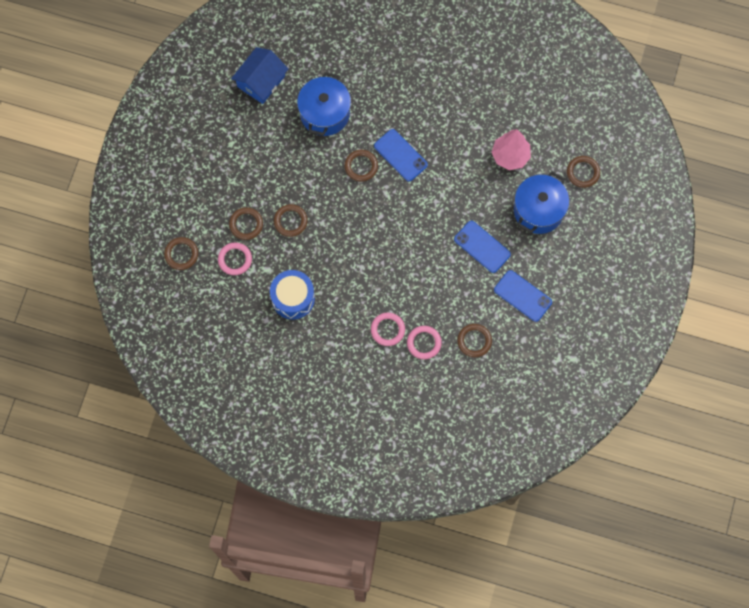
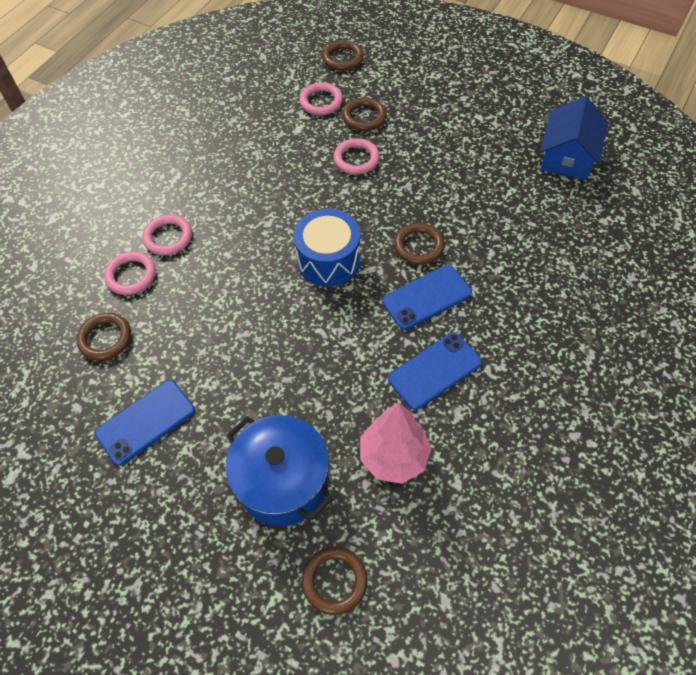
camera: 105 degrees right, 15 degrees down
blue house [231,47,288,104] -> blue house turned 60 degrees clockwise [540,96,608,180]
blue drum [270,270,315,320] -> blue drum moved to [293,208,361,287]
brown ring [274,204,308,237] -> pink ring [333,138,380,175]
blue pot [297,72,351,136] -> none
blue phone [454,221,511,273] -> blue phone moved to [388,332,482,410]

